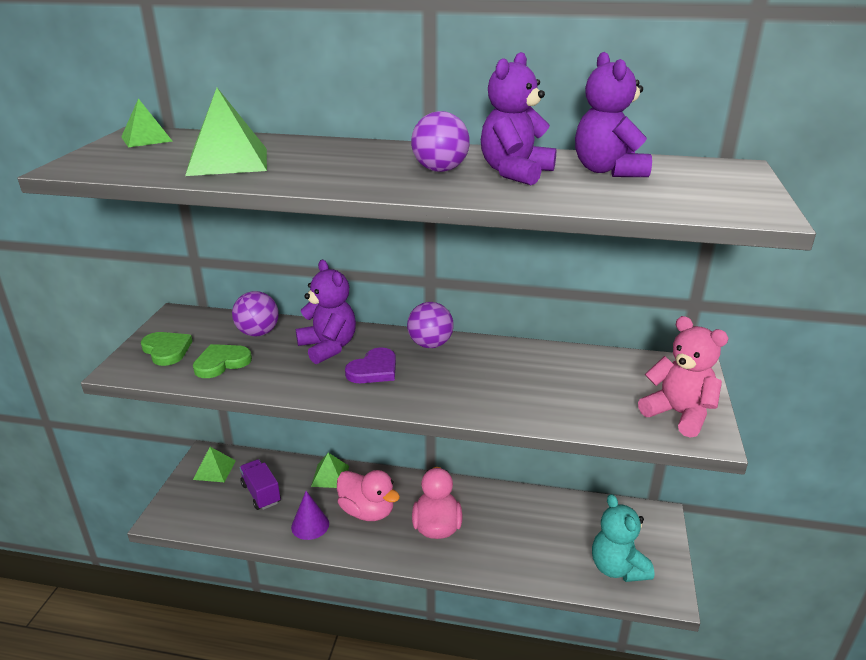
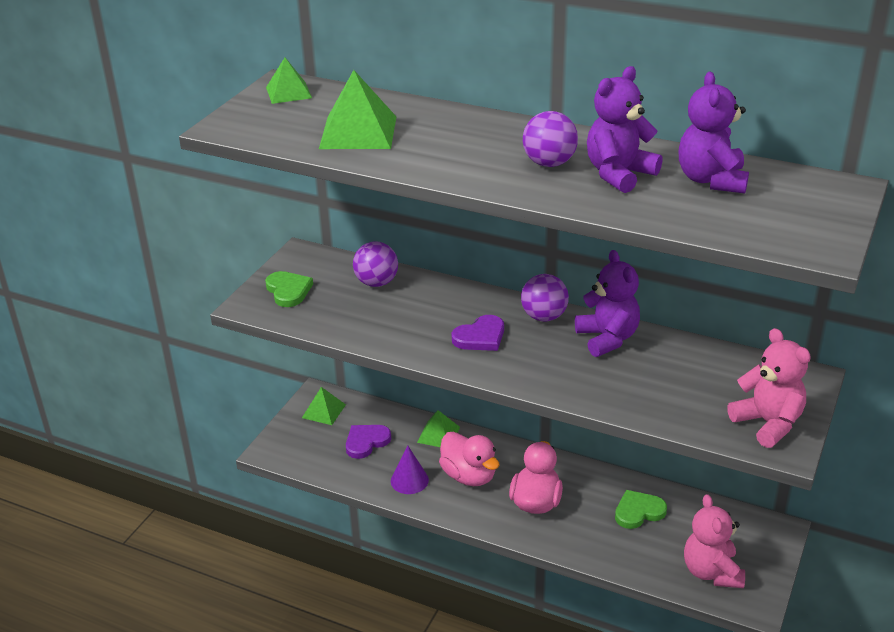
camera: 15 degrees right, 5 degrees up
green heart [193,344,252,378] -> green heart moved to [615,490,667,529]
purple truck [240,459,281,510] -> purple heart [346,425,391,459]
purple teddy bear [296,260,356,364] -> purple teddy bear moved to [575,250,640,357]
turquoise teddy bear [592,494,655,582] -> pink teddy bear [684,494,745,588]

